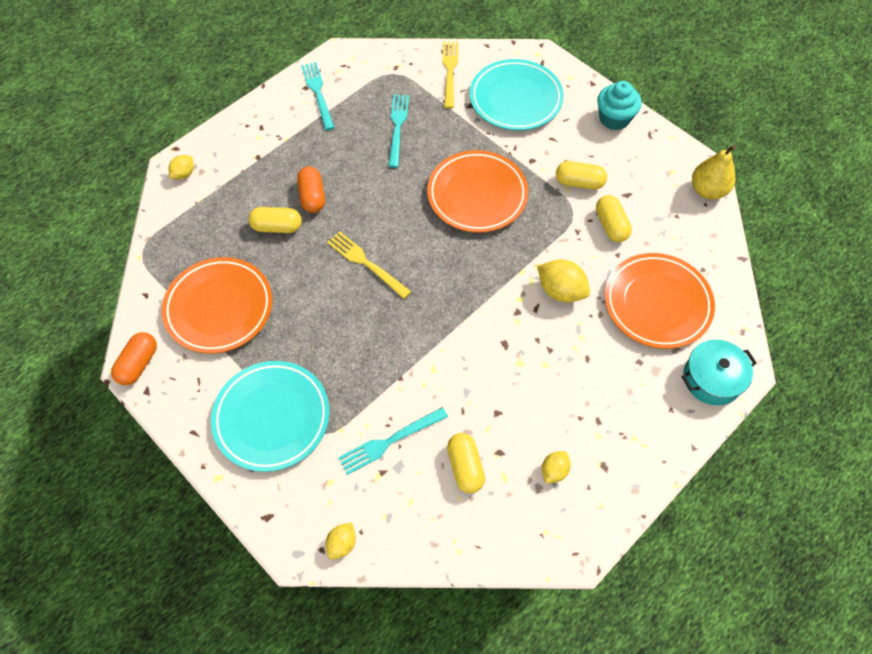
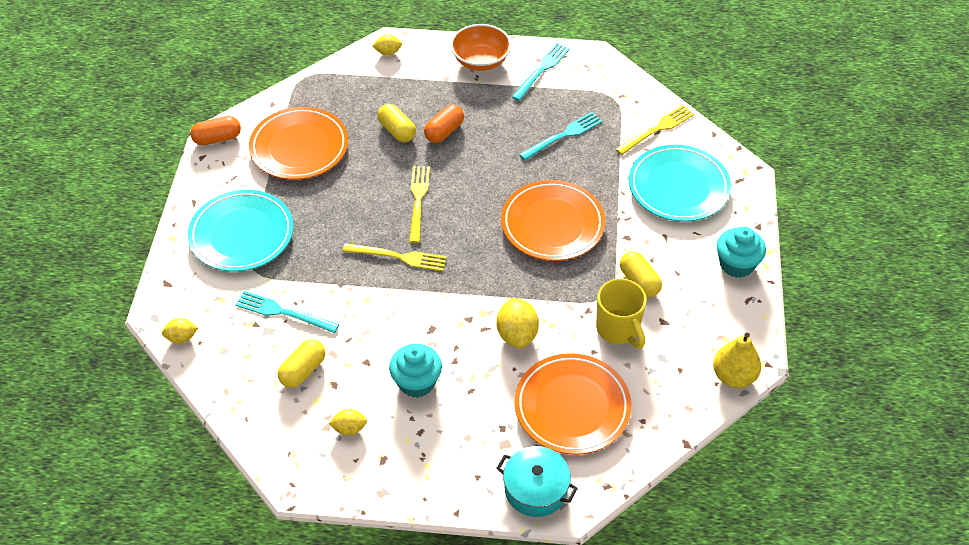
camera: 50 degrees right, 10 degrees down
yellow capsule [596,195,632,242] -> yellow mug [596,279,647,349]
none -> yellow fork [342,243,447,271]
none -> turquoise cupcake [389,344,442,398]
none -> orange bowl [450,24,511,71]

